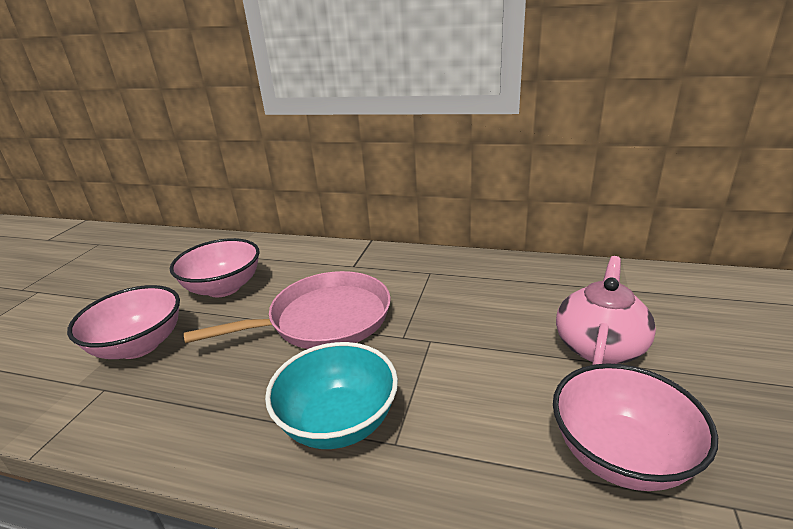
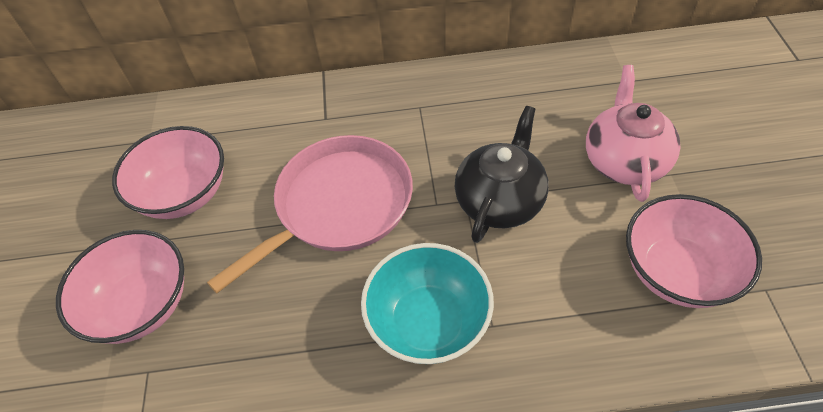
camera: 20 degrees left, 25 degrees up
none -> black teapot [455,106,549,243]

